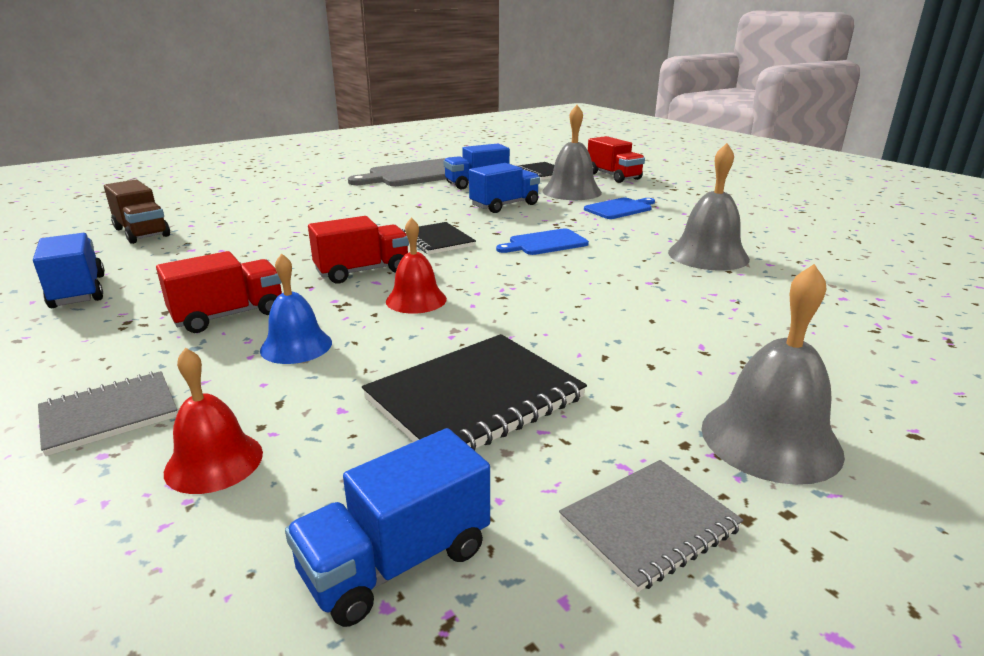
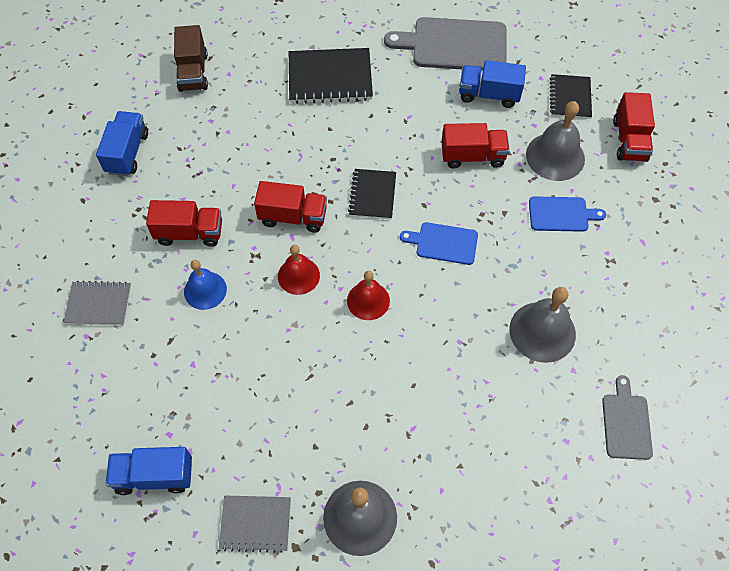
camera: 35 degrees right, 35 degrees up
red bell [164,348,263,494] -> red bell moved to [347,271,390,320]
black notebook [362,334,587,451] -> black notebook moved to [289,48,373,104]
blue truck [469,163,540,213] -> red truck [441,123,510,168]
none -> grey cutting board [602,375,653,460]

